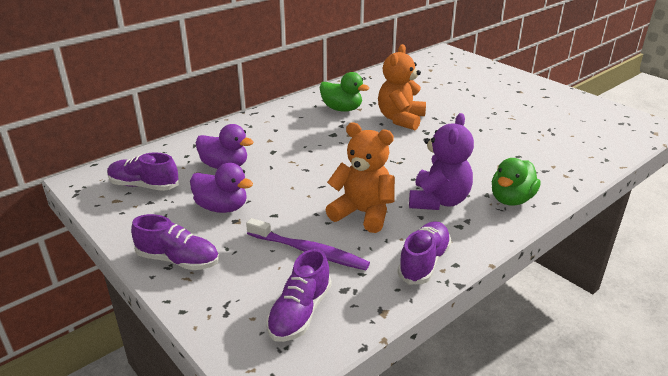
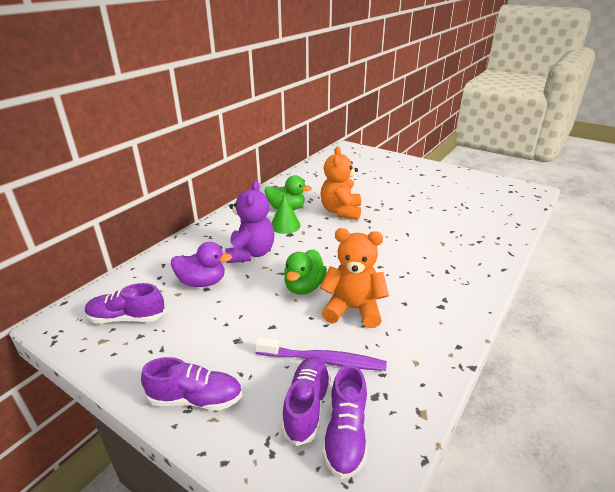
camera: 15 degrees left, 0 degrees up
purple duck [190,163,253,213] -> none
purple shoe [397,221,451,284] -> purple shoe moved to [281,357,331,446]
purple teddy bear [409,113,474,210] -> purple teddy bear moved to [225,180,274,263]
green duck [491,158,541,205] -> green duck moved to [284,250,327,295]
none -> green cone [271,193,301,234]

